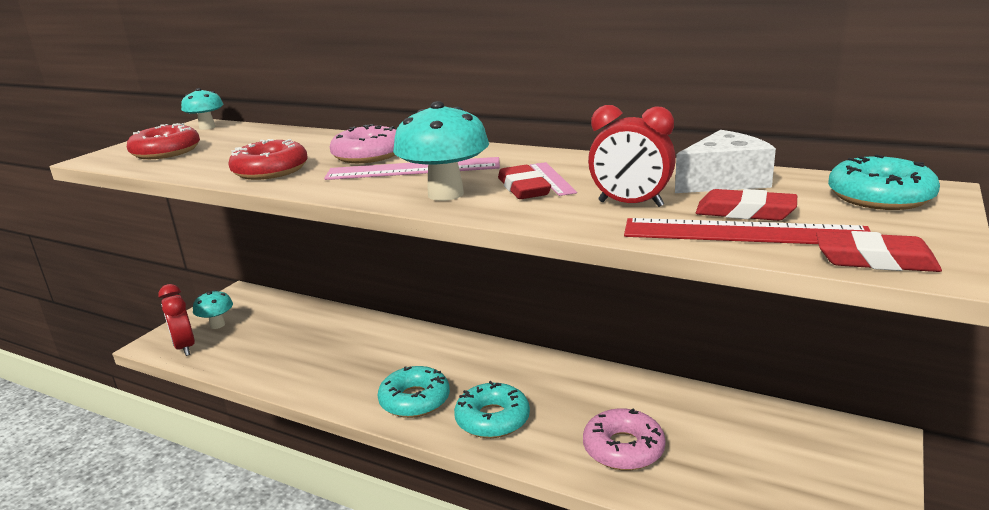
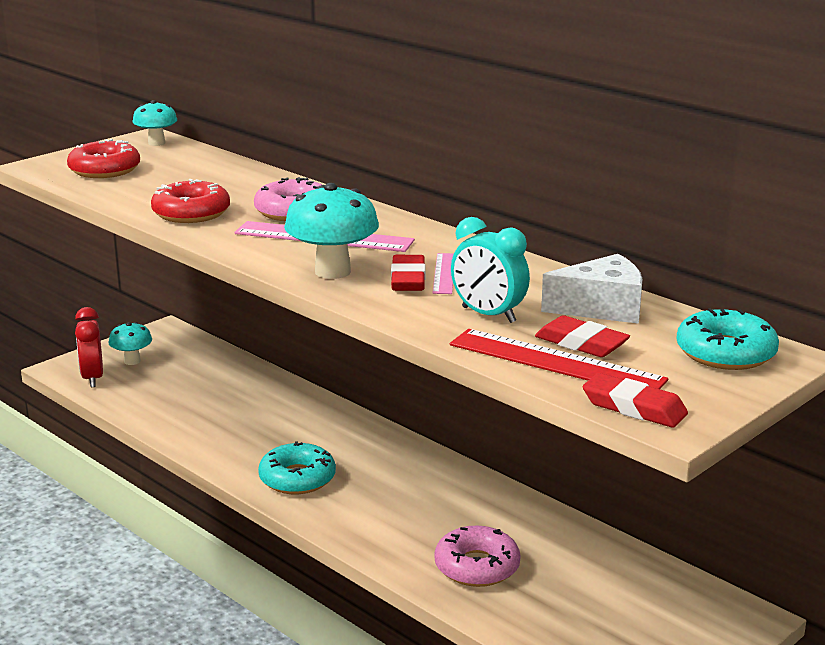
camera: 15 degrees right, 0 degrees up
turquoise donut [454,381,530,438] -> none
red clock [588,105,676,207] -> turquoise clock [451,217,530,323]

